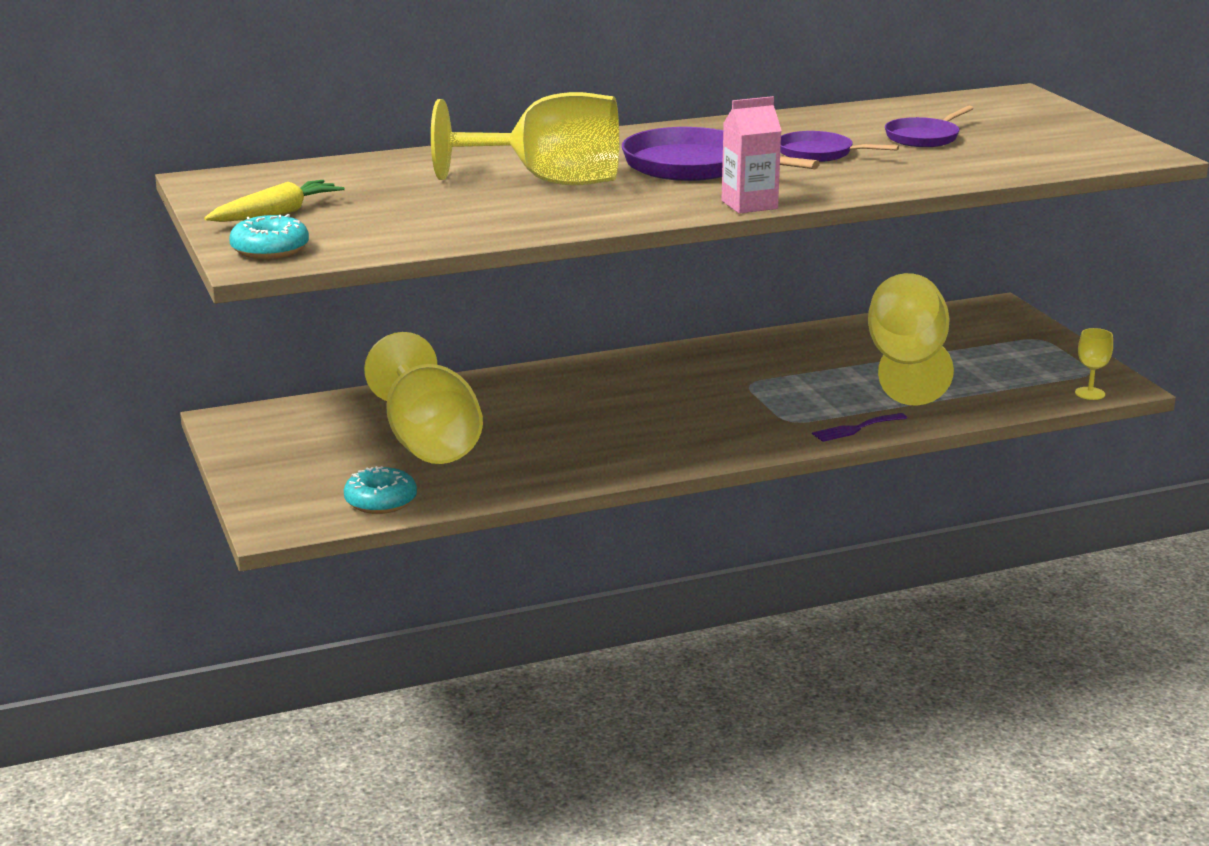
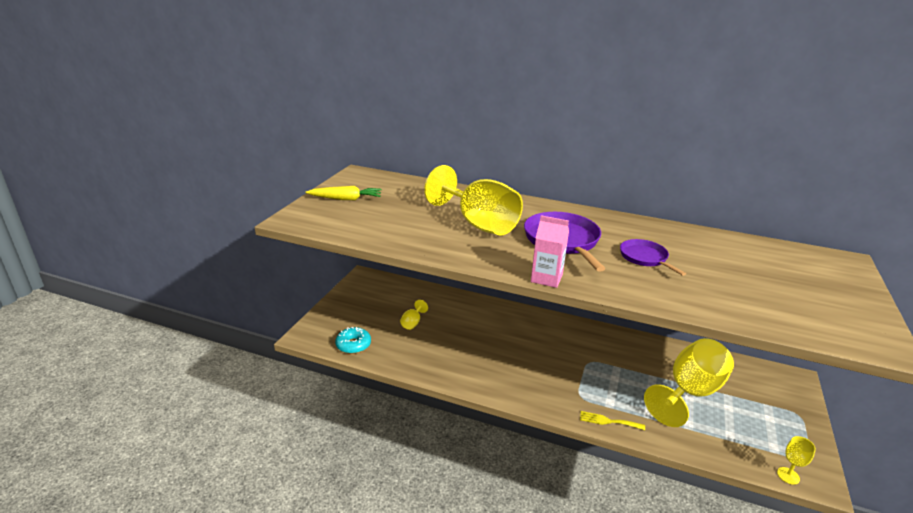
camera: 40 degrees right, 5 degrees up
turquoise donut [229,214,309,259] -> none
yellow goblet [364,332,483,464] -> yellow goblet [400,300,428,330], size x0.40
purple fork [812,413,907,442] -> yellow fork [580,411,645,430]
purple pan [885,106,974,147] -> none

